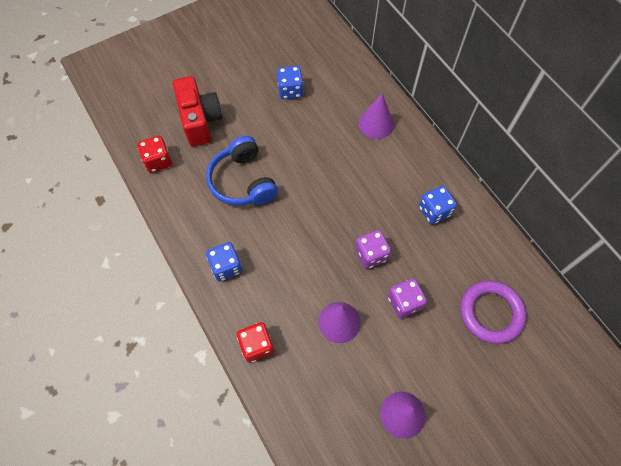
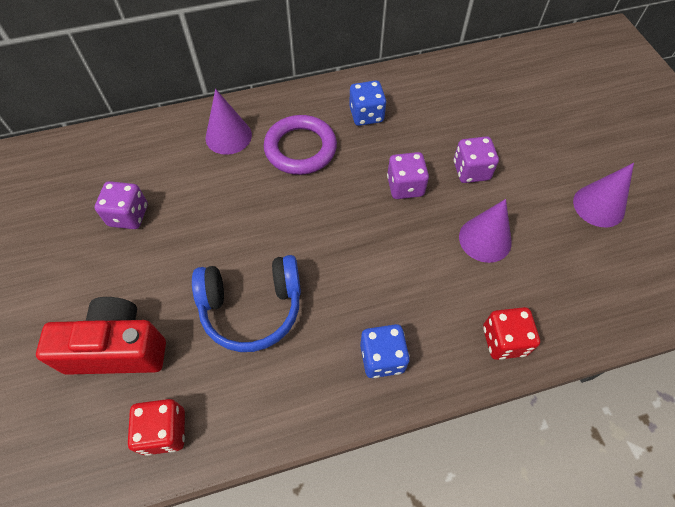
camera: 75 degrees left, 5 degrees down
blue dice [277,66,304,99] -> purple dice [95,181,148,229]
purple ring [460,280,526,344] -> purple ring moved to [264,115,337,175]

